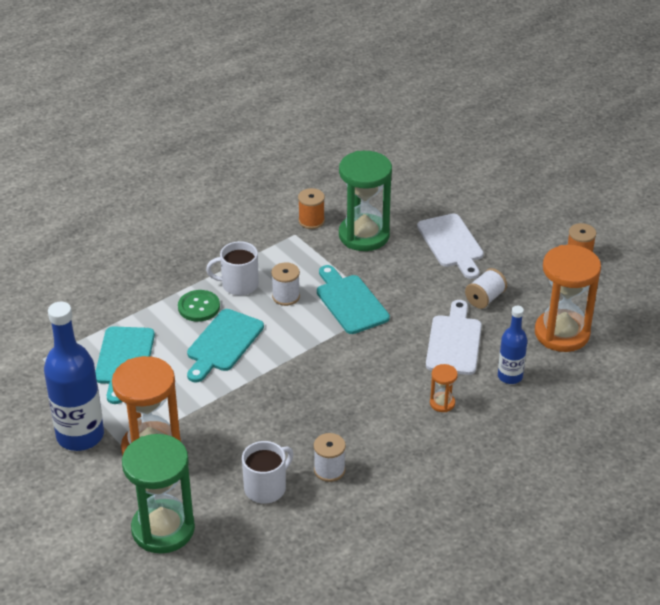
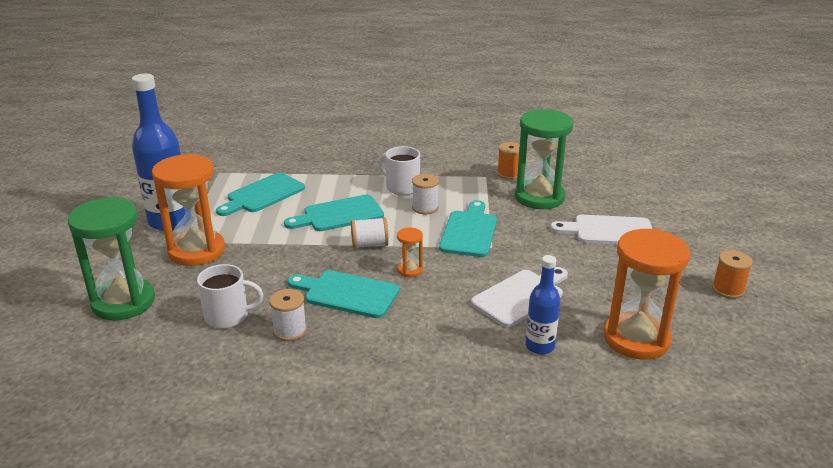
camera: 40 degrees right, 10 degrees down
green button [178,290,220,322] -> none
white cutting board [417,213,484,279] -> white cutting board turned 75 degrees clockwise [550,215,652,245]
orange hourglass [430,364,458,412] -> orange hourglass moved to [397,227,423,277]
white spool [465,268,507,309] -> white spool moved to [351,217,389,248]
none -> turquoise cutting board [287,270,399,318]

